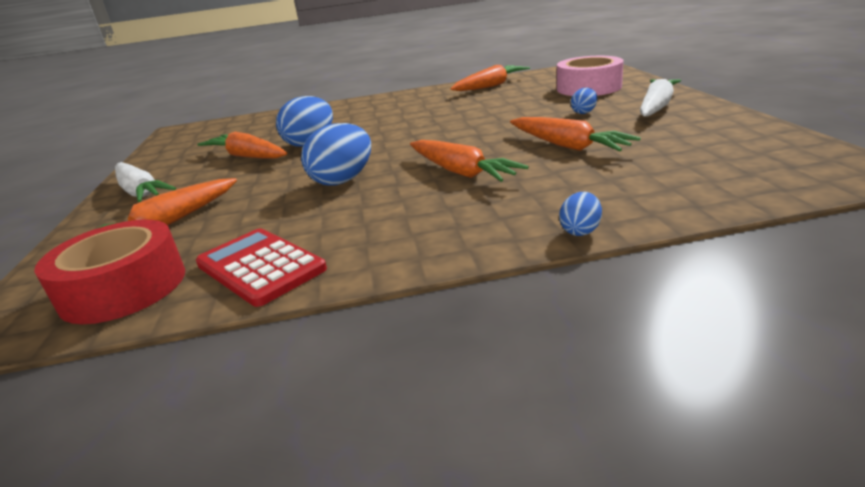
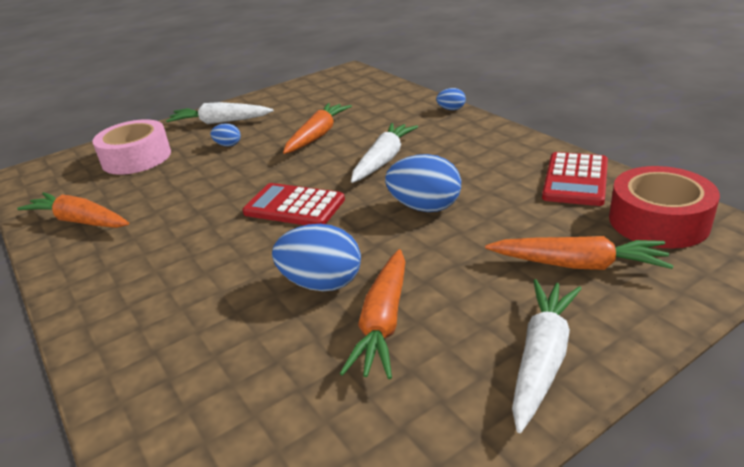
camera: 115 degrees left, 5 degrees up
orange carrot [410,140,529,182] -> white carrot [351,123,418,183]
none -> red calculator [243,183,345,225]

